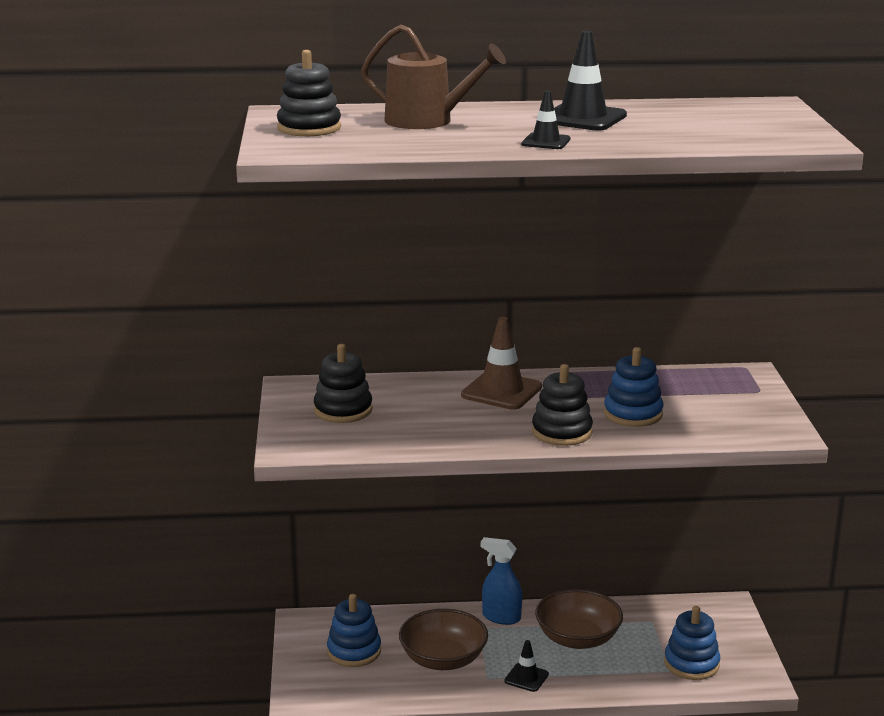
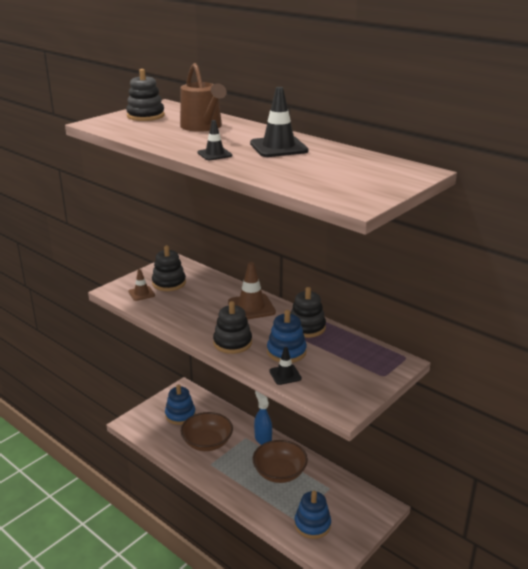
camera: 45 degrees right, 5 degrees up
black traffic cone [504,640,549,692] -> black traffic cone moved to [269,347,302,385]
none -> brown traffic cone [128,269,155,301]
none -> black stacking toy [290,287,326,338]

